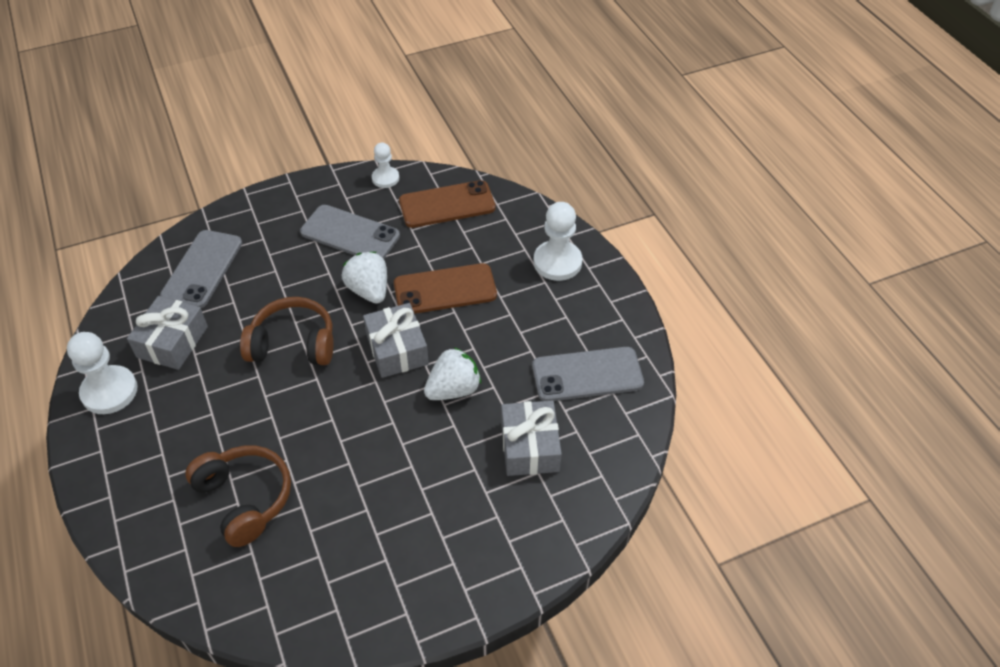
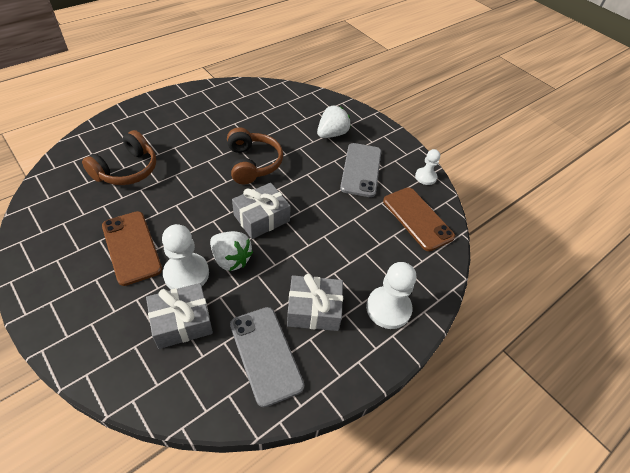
camera: 70 degrees right, 0 degrees up
white pawn [67,332,138,414] -> white pawn moved to [162,224,209,289]
grey gift [127,296,208,370] -> grey gift moved to [287,274,343,331]
grey phone [160,230,242,308] -> none
white strawberry [342,252,387,304] -> white strawberry moved to [317,106,351,138]
brown phone [394,263,497,314] -> brown phone moved to [102,211,162,286]

